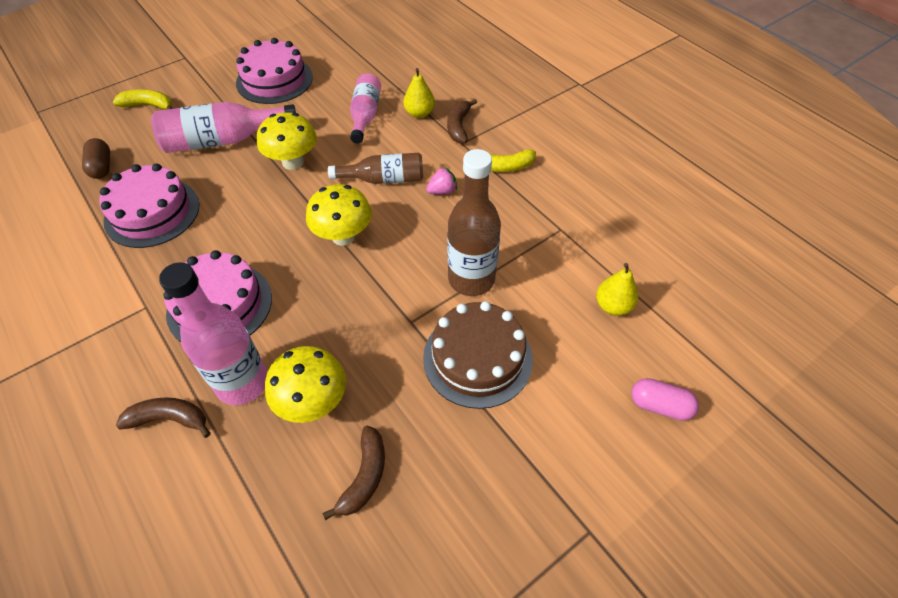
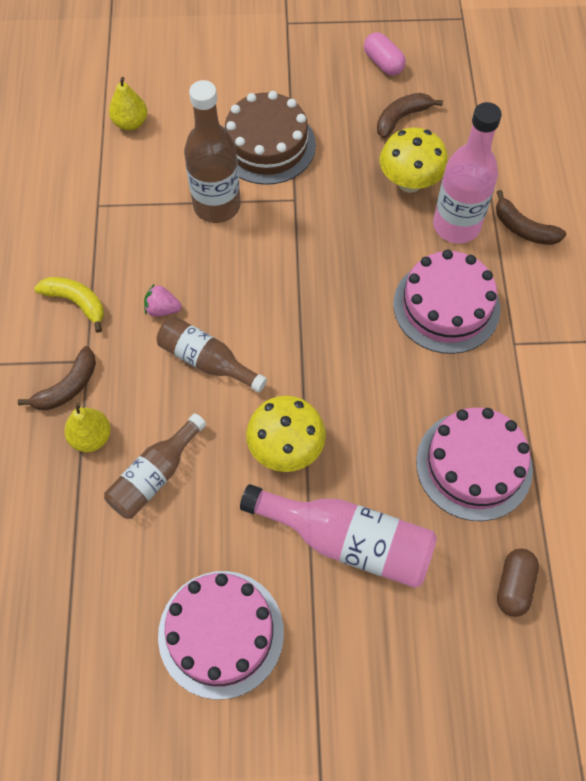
camera: 145 degrees left, 10 degrees up
yellow banana [113,89,173,110] -> none
yellow mushroom [306,184,372,246] -> none
pink bottle [350,73,381,144] -> brown bottle [104,413,206,519]
pink capsule [631,378,699,421] -> pink capsule moved to [364,32,406,76]

